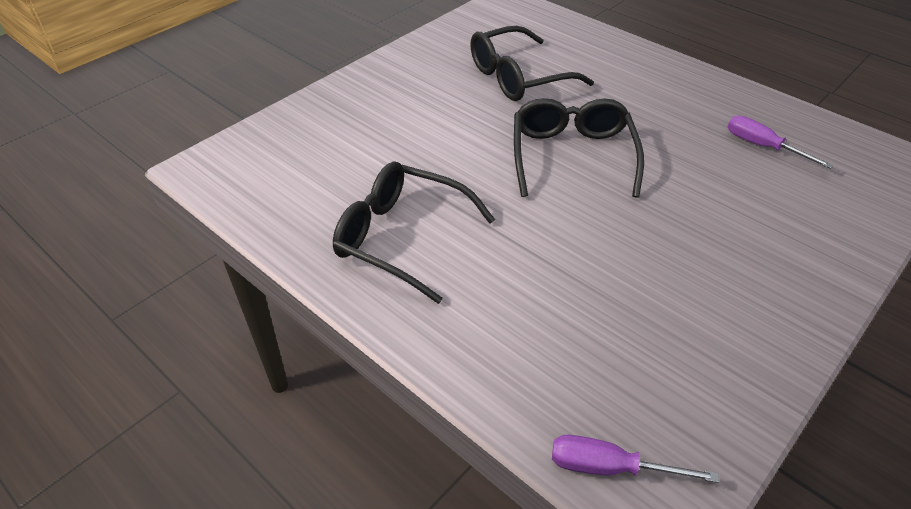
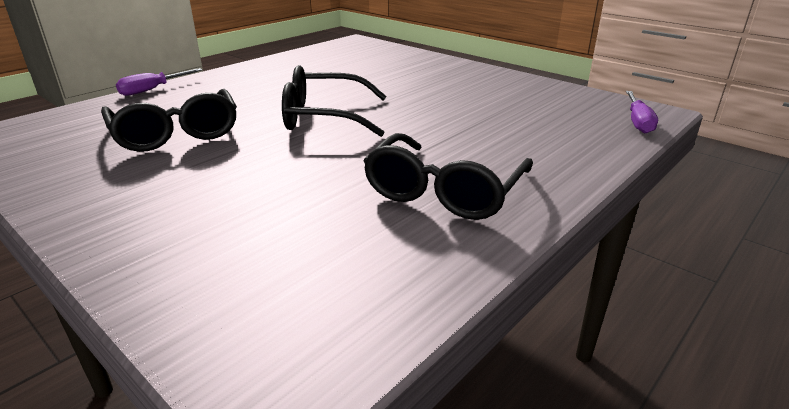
camera: 90 degrees left, 15 degrees down
purple screwdriver [728,115,834,169] -> purple screwdriver moved to [116,68,203,96]

